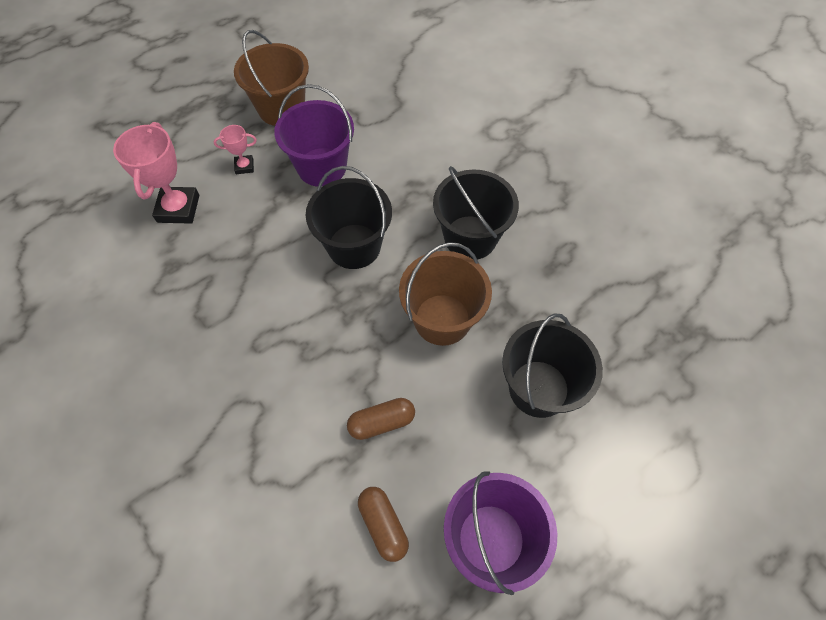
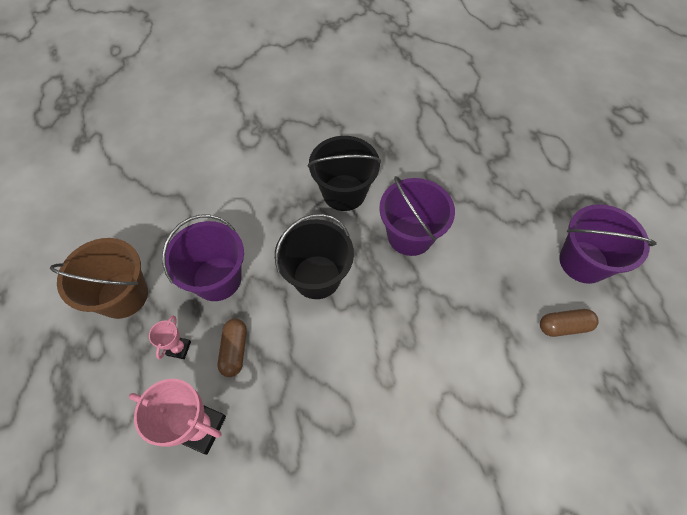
camera: 70 degrees left, 0 degrees up
brown capsule [347,398,415,440] -> brown capsule moved to [218,319,247,377]
brown bucket [399,242,492,346] -> purple bucket [379,176,455,256]
black bucket [502,314,603,418] -> none

